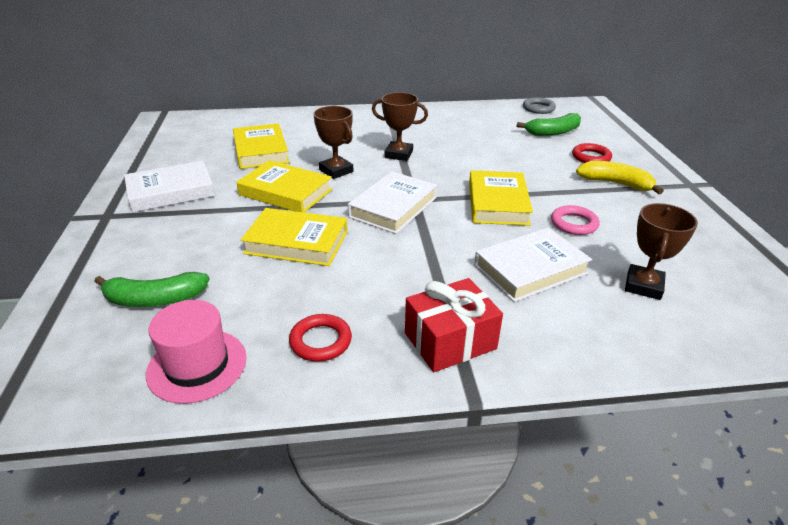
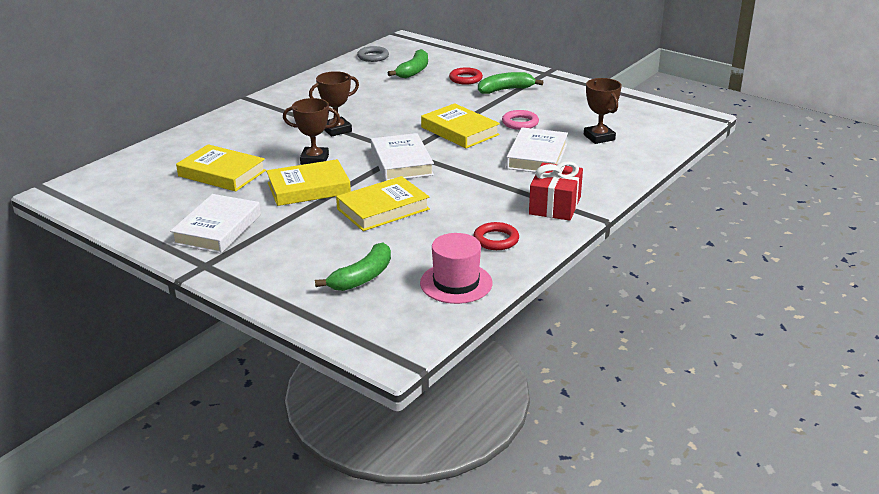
camera: 45 degrees left, 5 degrees down
yellow banana [576,161,663,194] -> green banana [478,72,543,94]

